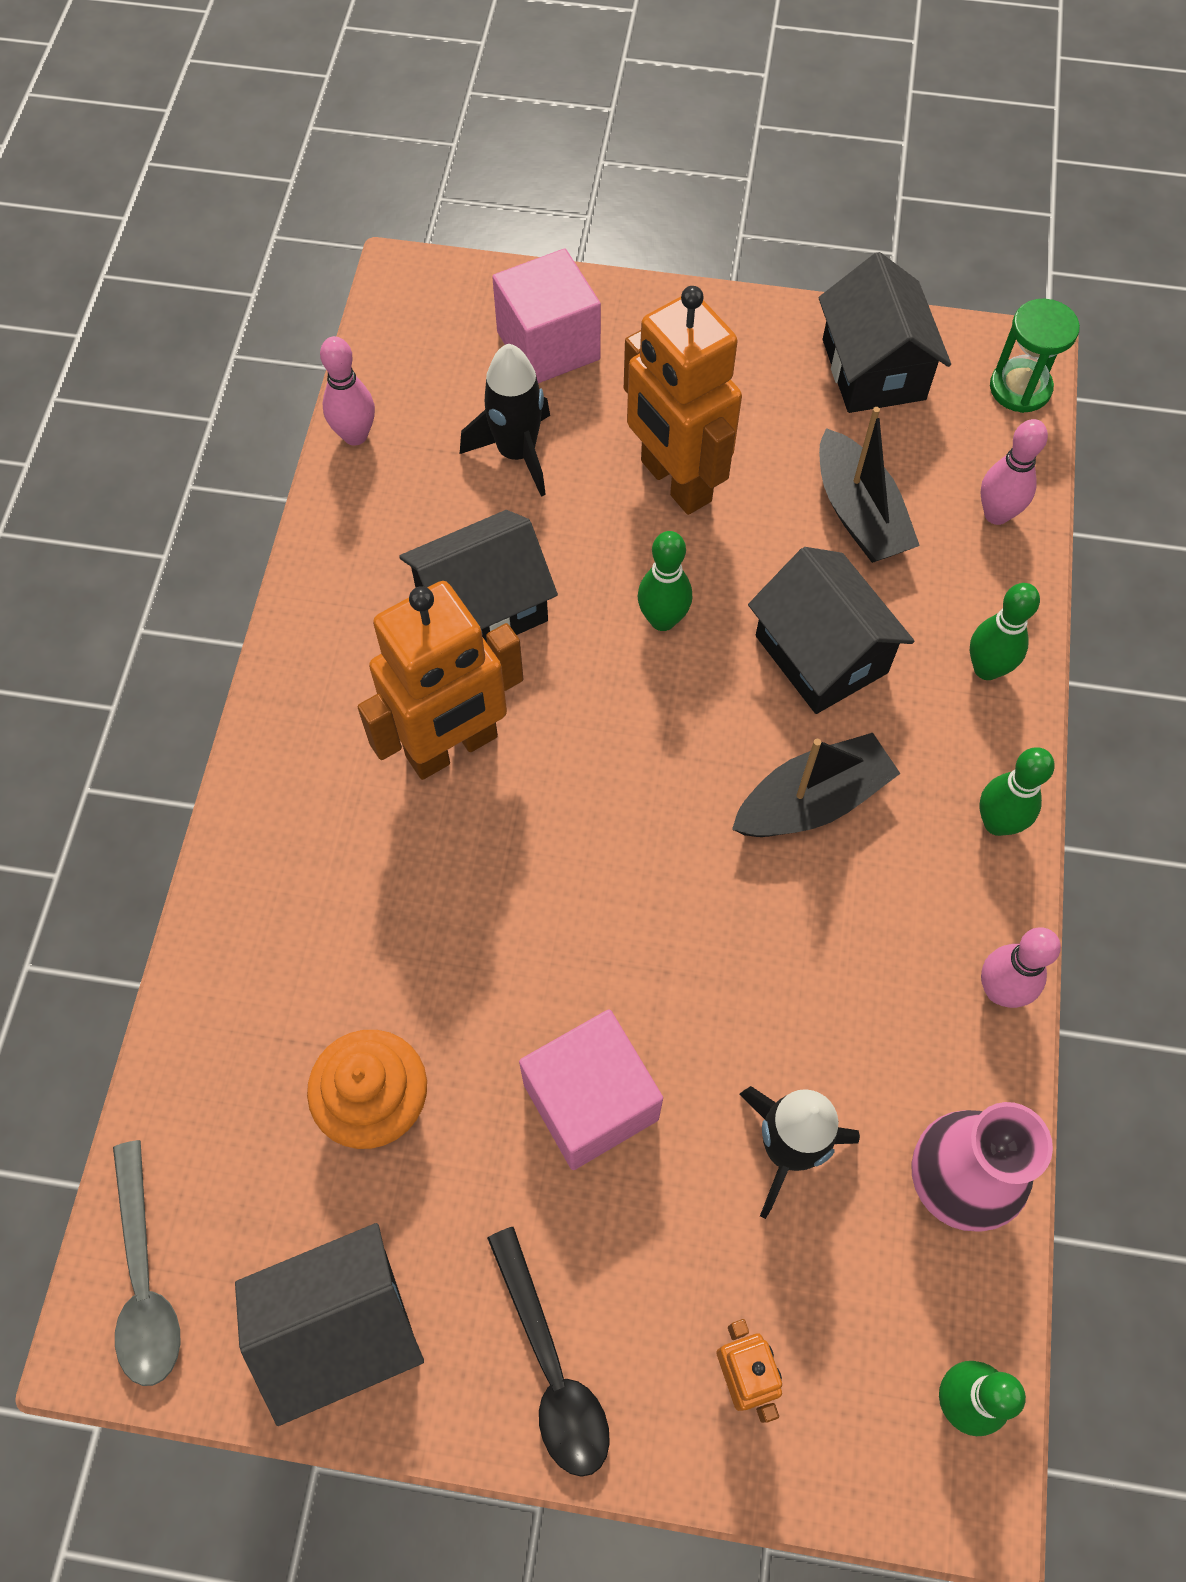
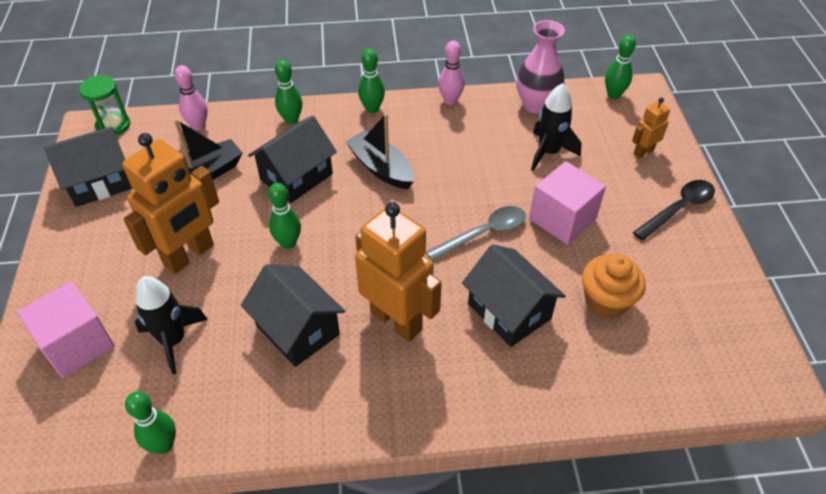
camera: 105 degrees left, 15 degrees down
grey spoon [113,1140,180,1386] -> grey spoon moved to [426,206,526,261]
black house [235,1223,424,1426] -> black house moved to [462,244,565,347]
pink bowling pin [320,336,375,446] -> green bowling pin [125,391,176,454]

